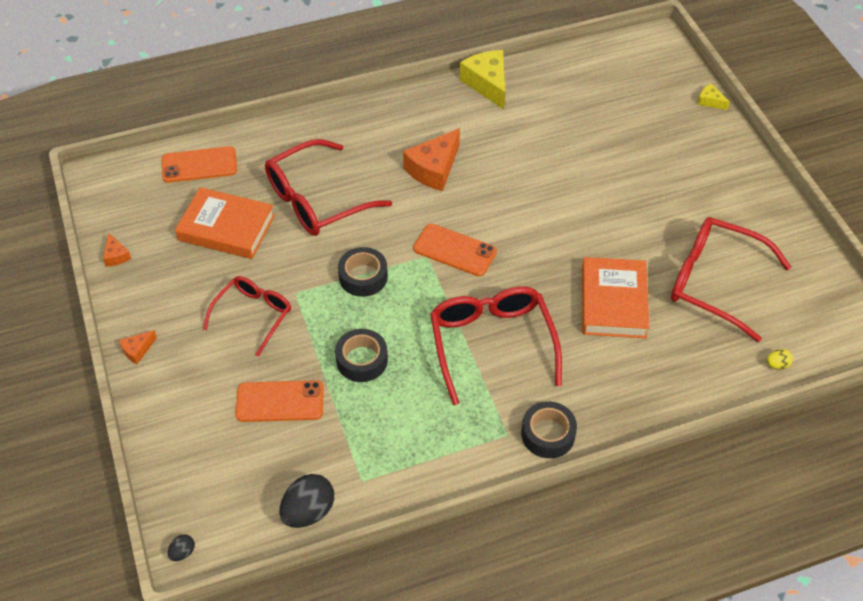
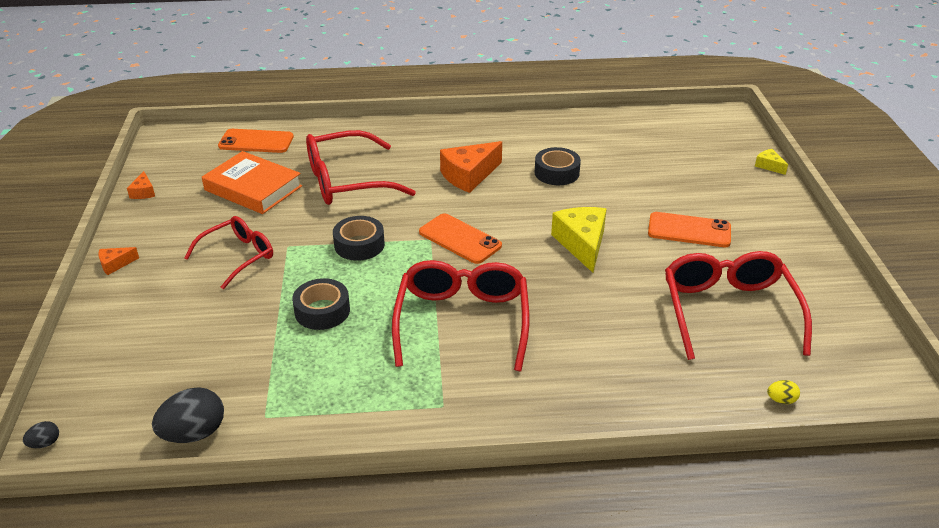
camera: 15 degrees right, 15 degrees down
orange phone [236,380,324,422] -> orange phone moved to [648,212,731,247]
yellow cheese [460,50,505,110] -> yellow cheese moved to [551,207,607,273]
black tape [521,401,577,458] -> black tape moved to [535,147,581,185]
orange book [582,257,649,338] -> none
red glasses [671,217,791,342] -> red glasses turned 45 degrees clockwise [665,251,812,360]

